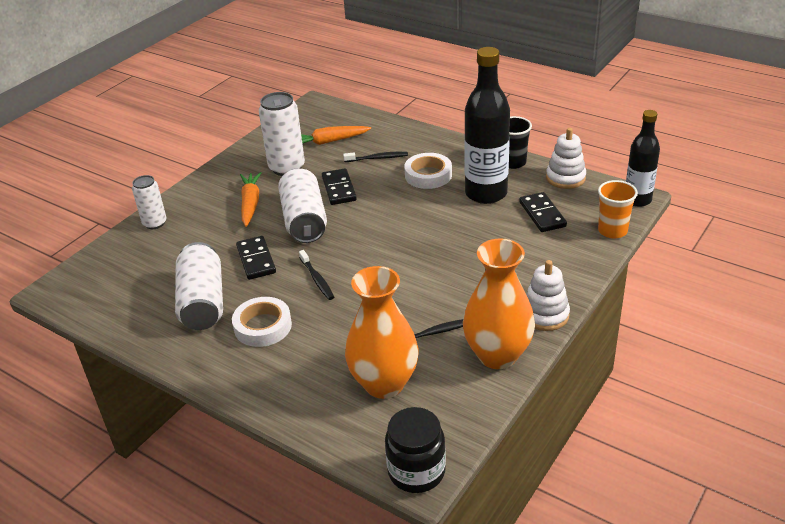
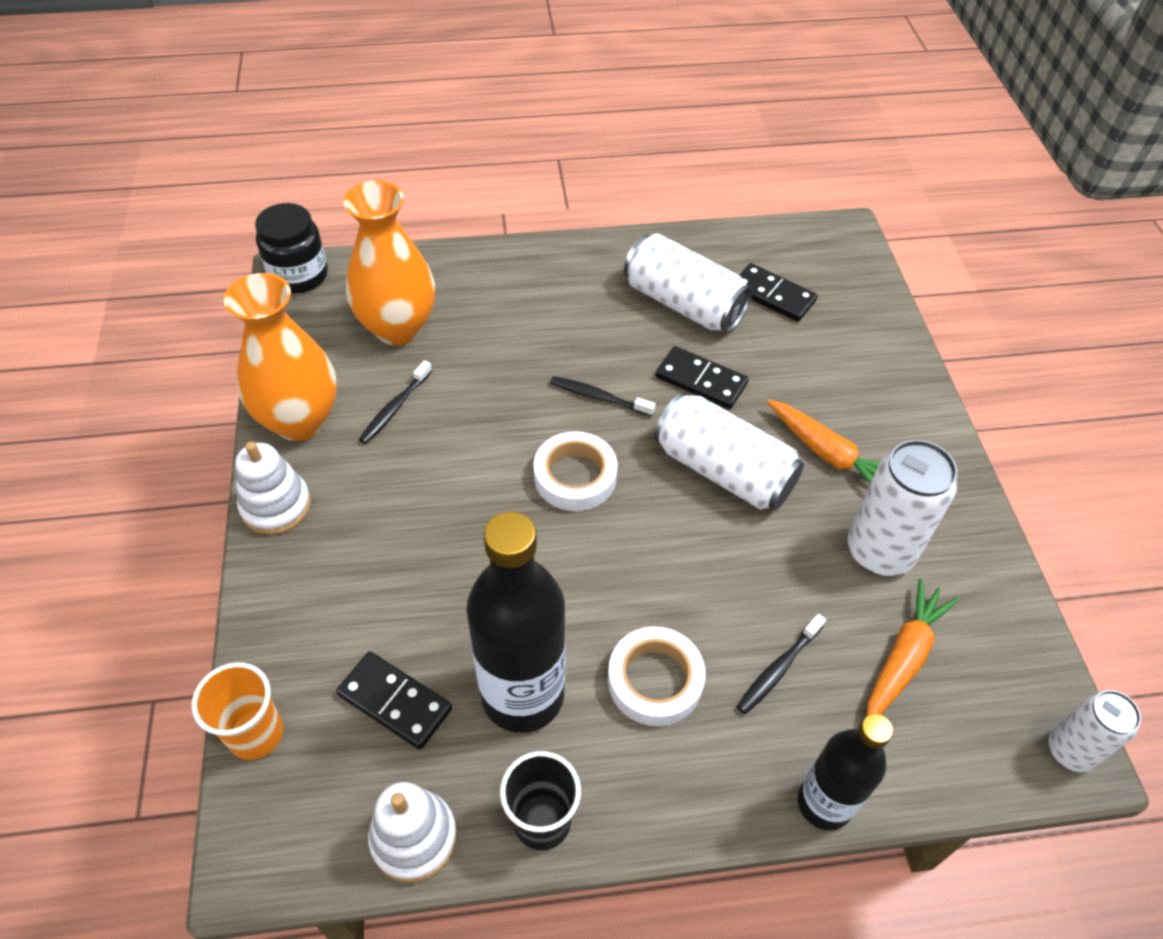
camera: 135 degrees right, 15 degrees up
white can [132,175,167,229] -> white can moved to [1048,690,1141,772]
white tape [232,297,292,347] -> white tape moved to [534,431,618,511]
black domino [322,168,357,205] -> black domino moved to [739,263,818,322]
black bottle [626,110,660,207] -> black bottle moved to [798,713,893,831]

